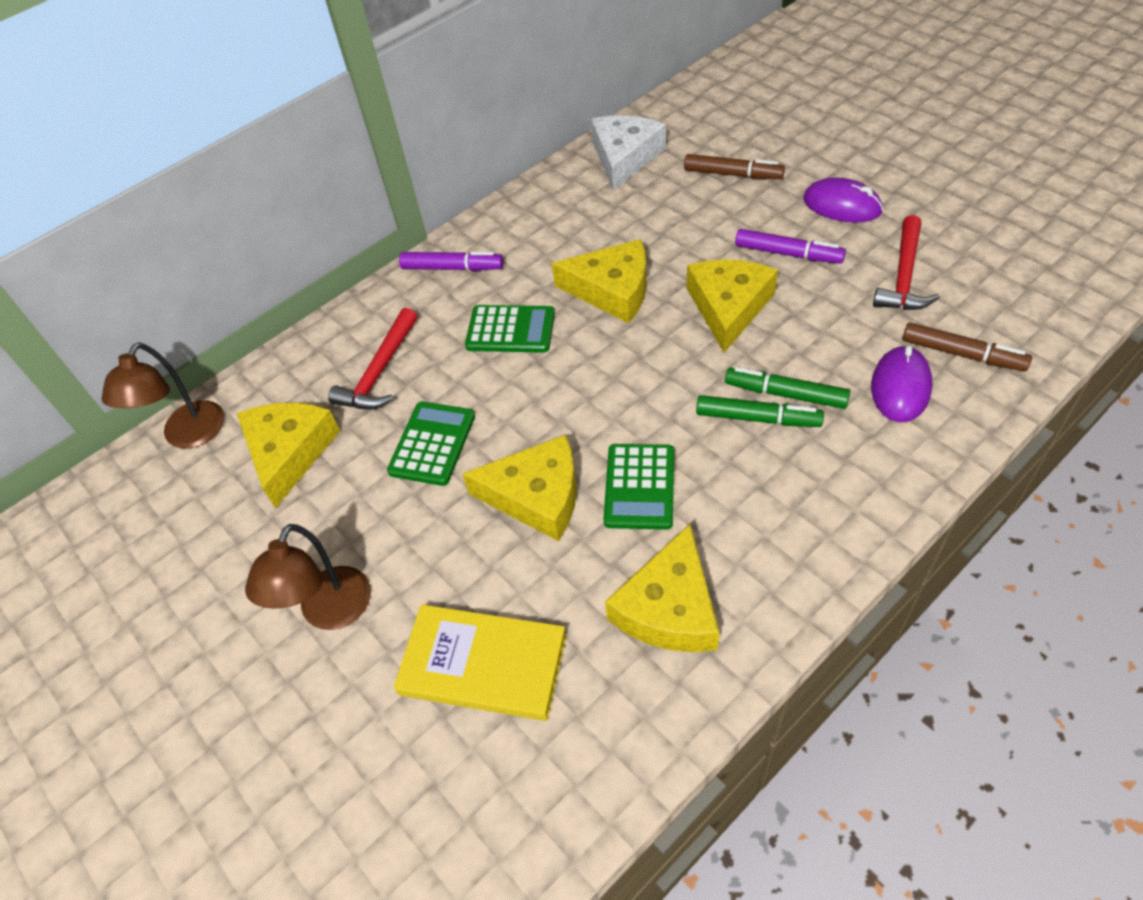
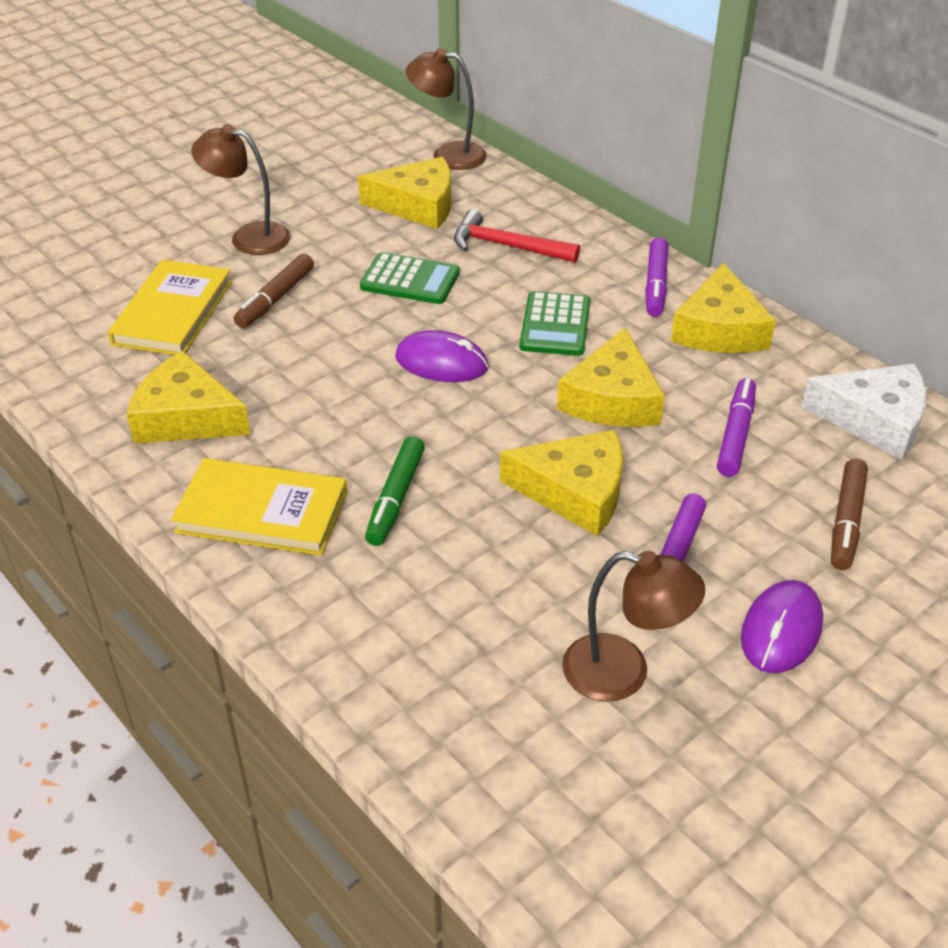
camera: 85 degrees right, 10 degrees down
yellow cheese [462,434,577,541] -> yellow cheese moved to [671,263,776,353]
green calculator [603,444,674,530] -> none
green marker [725,367,850,409] -> none
purple mouse [871,345,933,422] -> purple mouse moved to [395,330,488,382]
red hammer [873,215,940,310] -> brown lamp [562,551,705,702]
brown marker [902,323,1032,371] -> brown marker moved to [234,254,314,328]
none -> yellow book [171,458,347,556]
none -> purple marker [717,378,756,477]

